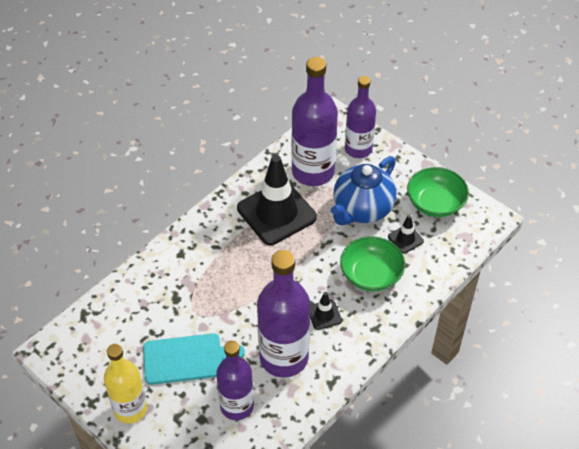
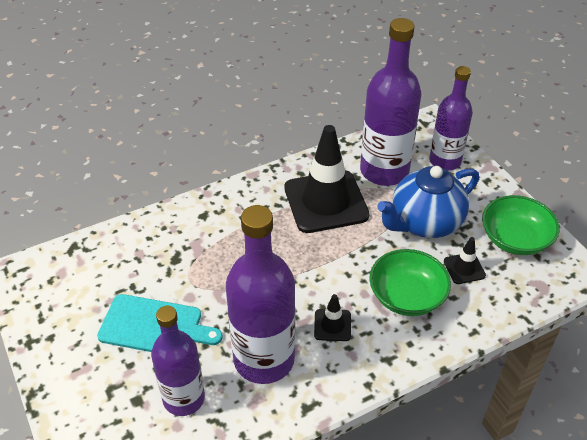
camera: 20 degrees right, 5 degrees down
yellow bottle [104,344,147,424] -> none

